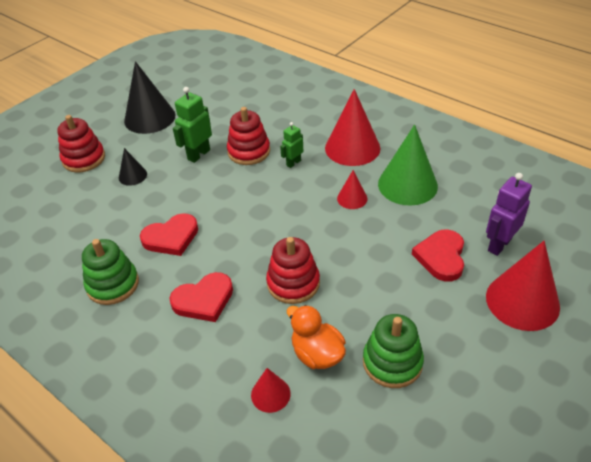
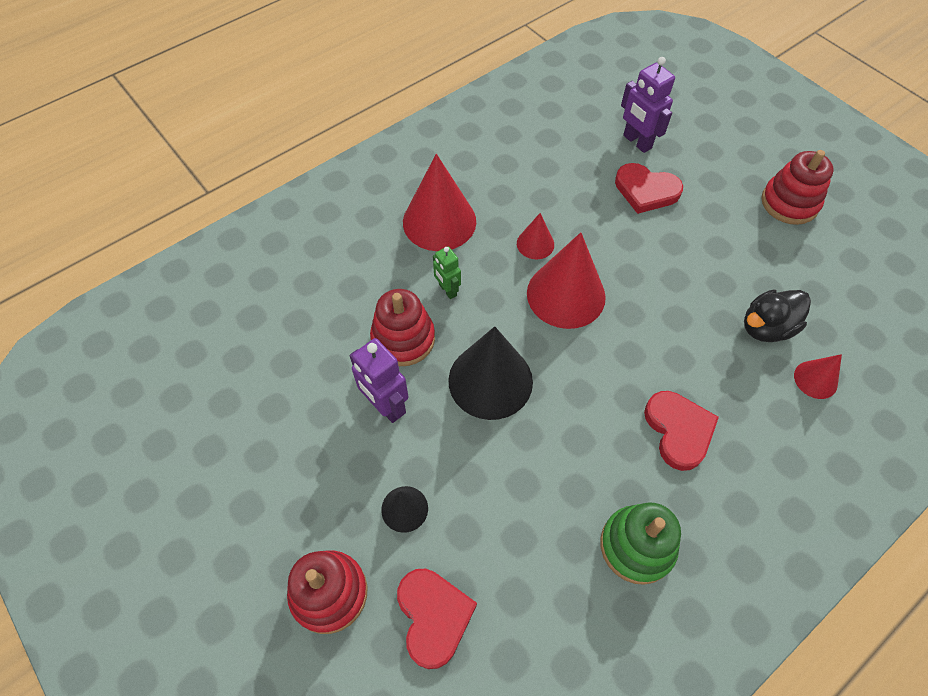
camera: 80 degrees left, 15 degrees up
black cone [124,61,175,134] -> black cone moved to [448,326,533,420]
red heart [140,213,198,256] -> red heart moved to [397,569,477,669]
green robot [173,87,212,163] -> purple robot [350,338,409,423]
red stacking toy [266,237,320,304] -> red stacking toy moved to [761,150,834,225]
orange duck [287,305,346,369] -> black duck [744,290,811,342]
green stacking toy [363,314,424,388] -> none
green cone [378,125,438,206] -> none
red cone [486,241,560,331] -> red cone moved to [527,232,606,329]

